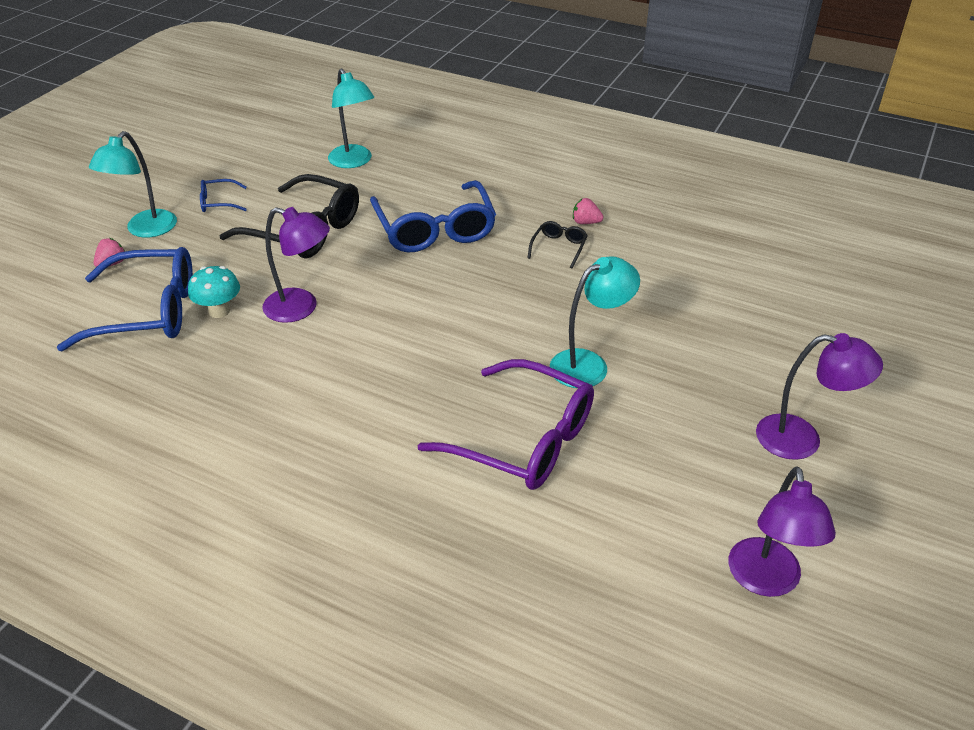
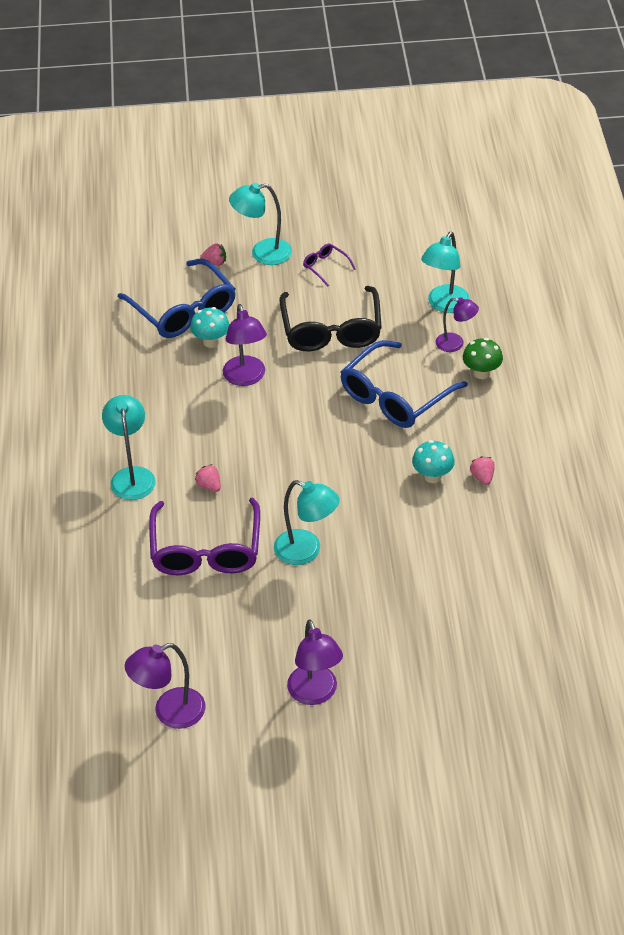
camera: 60 degrees right, 5 degrees up
blue glasses [200,179,247,212] -> purple glasses [303,243,356,287]
black glasses [528,221,588,268] -> turquoise mushroom [412,440,455,483]
none -> turquoise lamp [102,395,156,500]
none -> pink strawberry [195,464,221,492]
none -> purple lamp [436,297,479,352]
none -> green mushroom [463,338,503,379]

